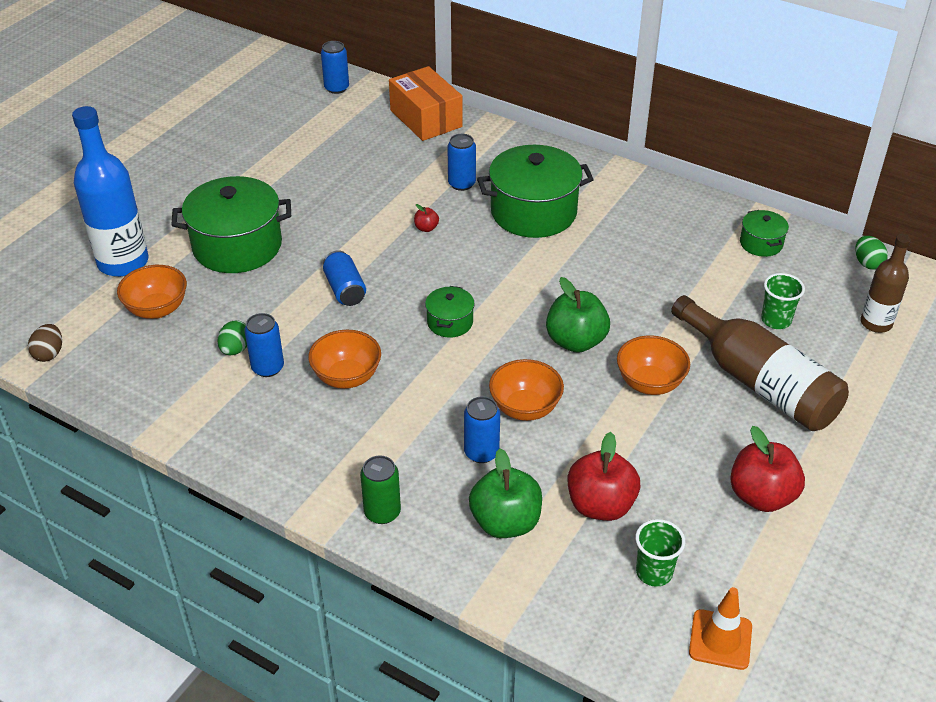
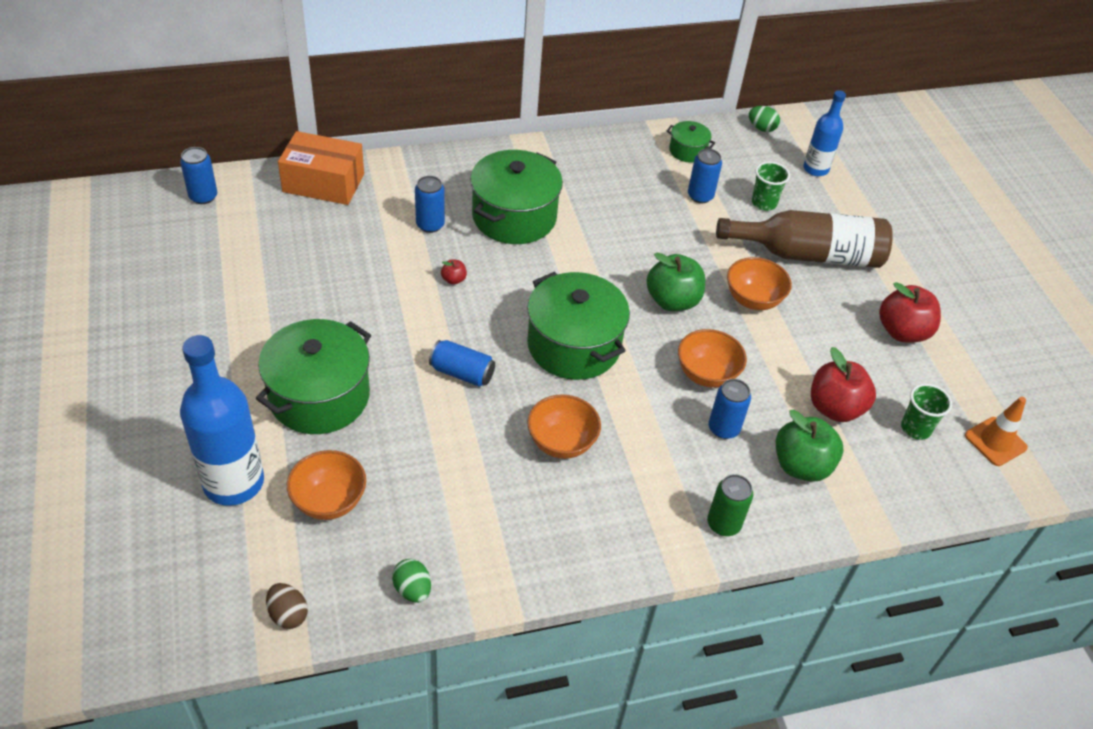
camera: 50 degrees left, 5 degrees up
green egg [217,320,247,355] -> green egg moved to [392,559,431,603]
blue can [244,313,284,377] -> blue can moved to [688,149,722,203]
green pot [425,286,475,338] -> green pot [527,272,630,380], size x2.07
brown bottle [860,234,911,333] -> blue bottle [803,90,846,176]

